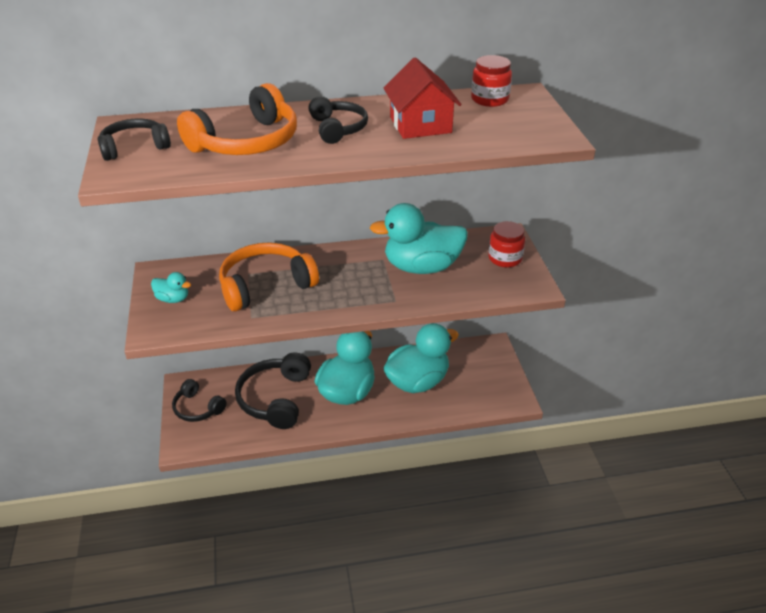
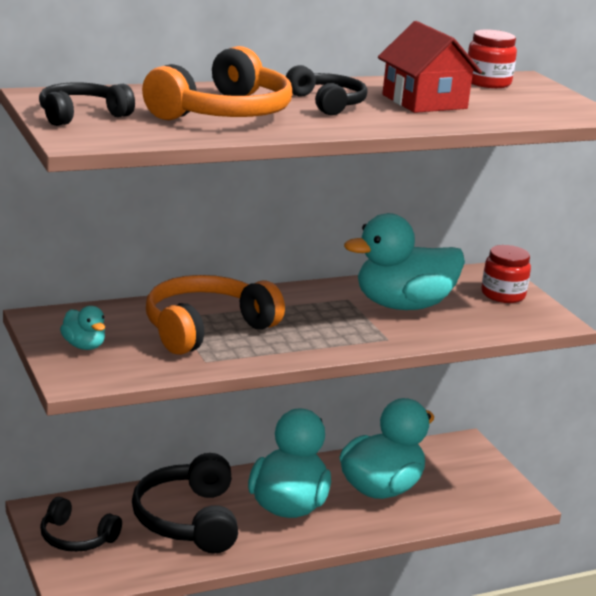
camera: 15 degrees left, 15 degrees down
turquoise duck [151,272,191,303] -> turquoise duck turned 45 degrees clockwise [60,306,105,350]

